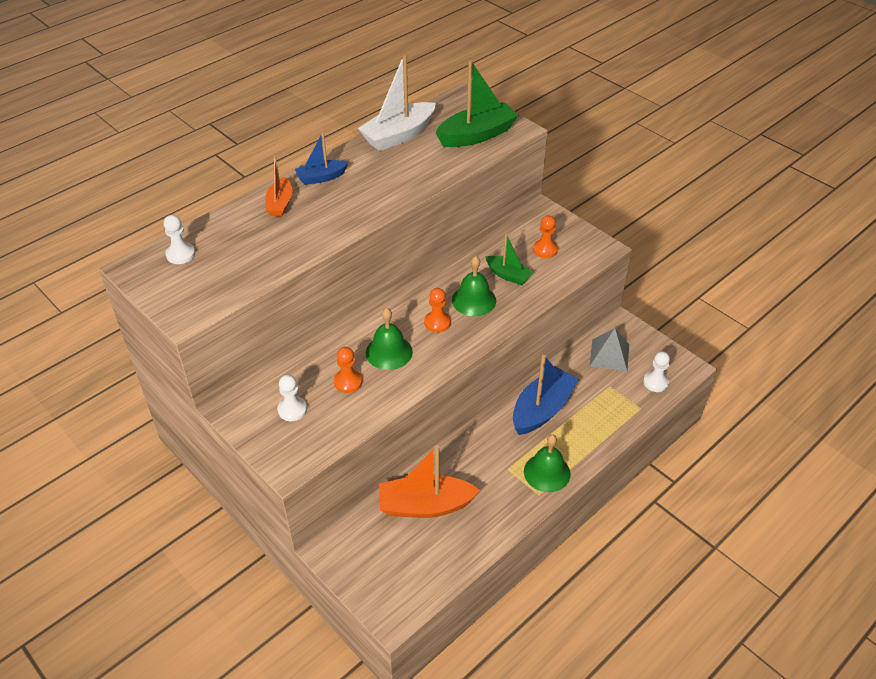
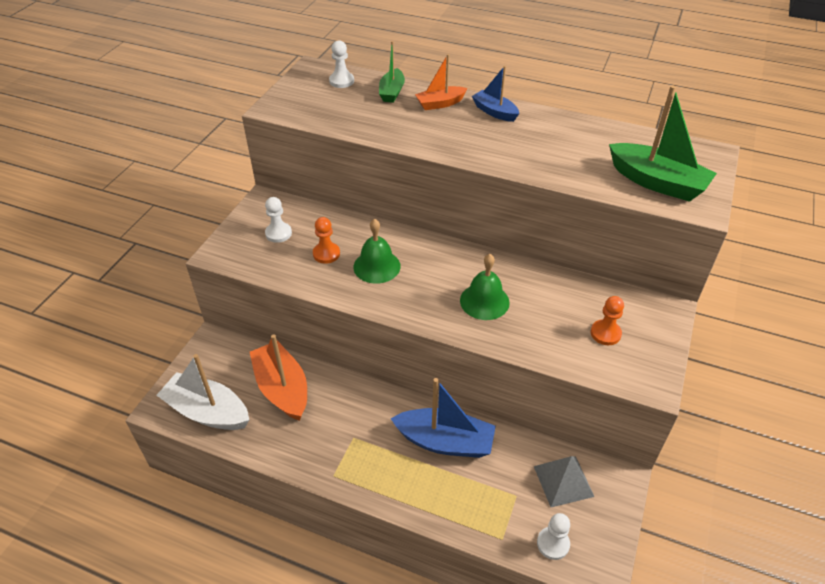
camera: 65 degrees right, 0 degrees up
white boat [358,54,436,151] -> white boat moved to [156,354,249,430]
orange pawn [424,288,451,333] -> none
green boat [485,234,533,285] -> green boat moved to [379,41,405,103]
green bell [524,434,571,492] -> none

